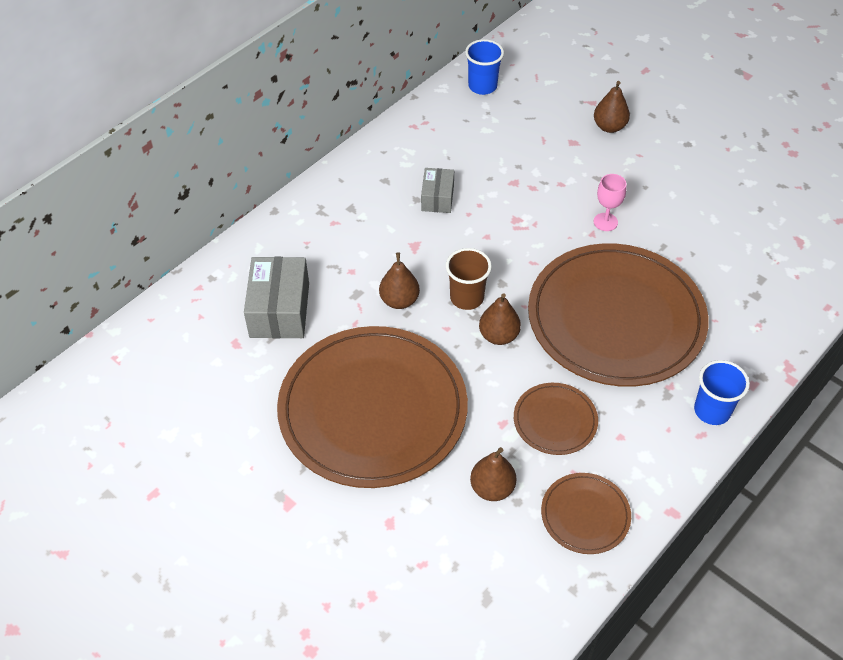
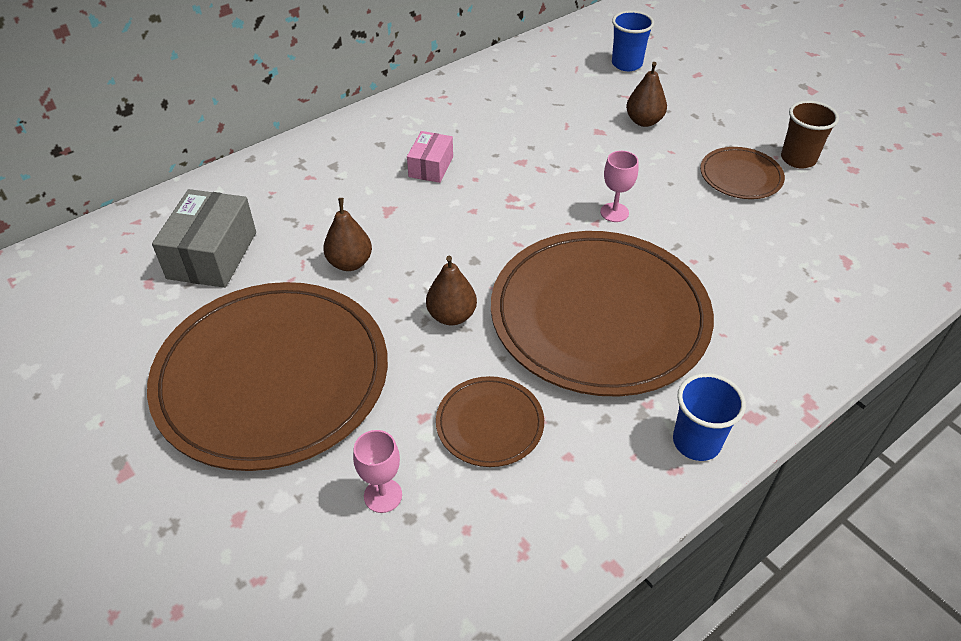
camera: 10 degrees right, 5 degrees down
grey box [421,168,454,213] -> pink box [407,131,453,183]
brown cup [446,248,492,310] -> brown cup moved to [781,101,839,169]
blue cup [465,39,504,95] -> blue cup moved to [612,10,654,71]
brown pear [470,447,517,501] -> pink goblet [353,430,402,513]
brown plate [541,473,631,554] -> brown plate moved to [700,147,785,199]

